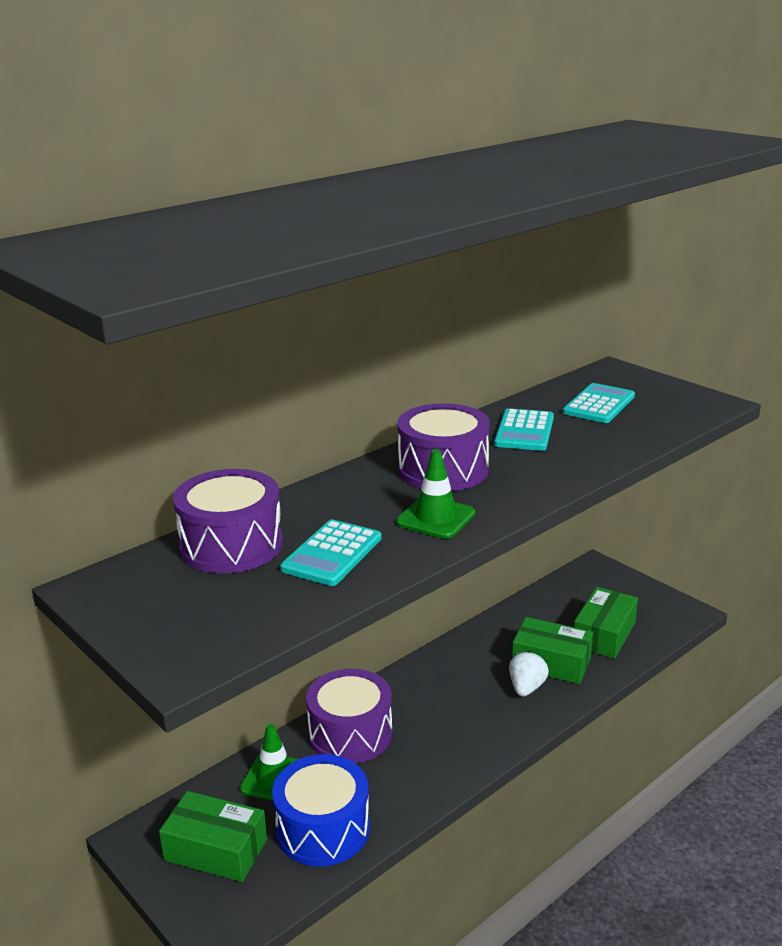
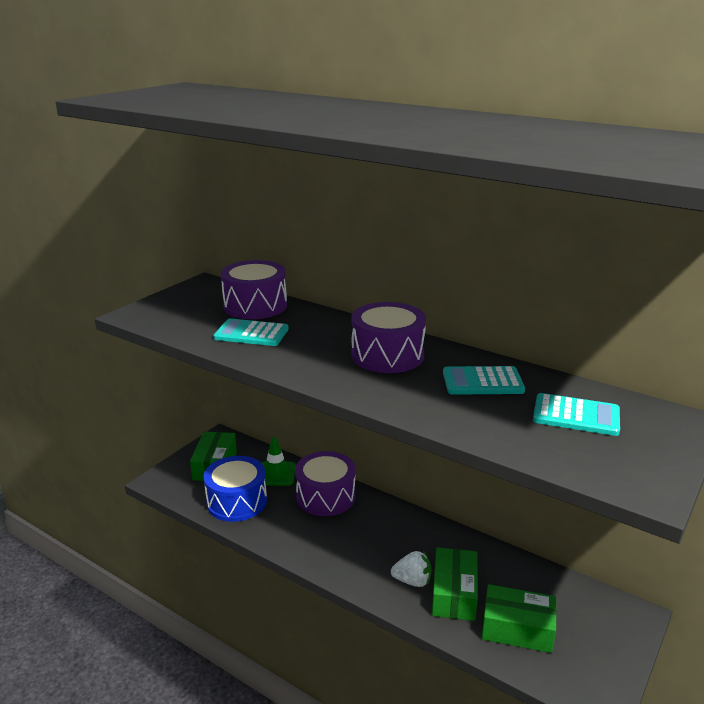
camera: 75 degrees right, 0 degrees up
green traffic cone [396,449,475,539] -> none

